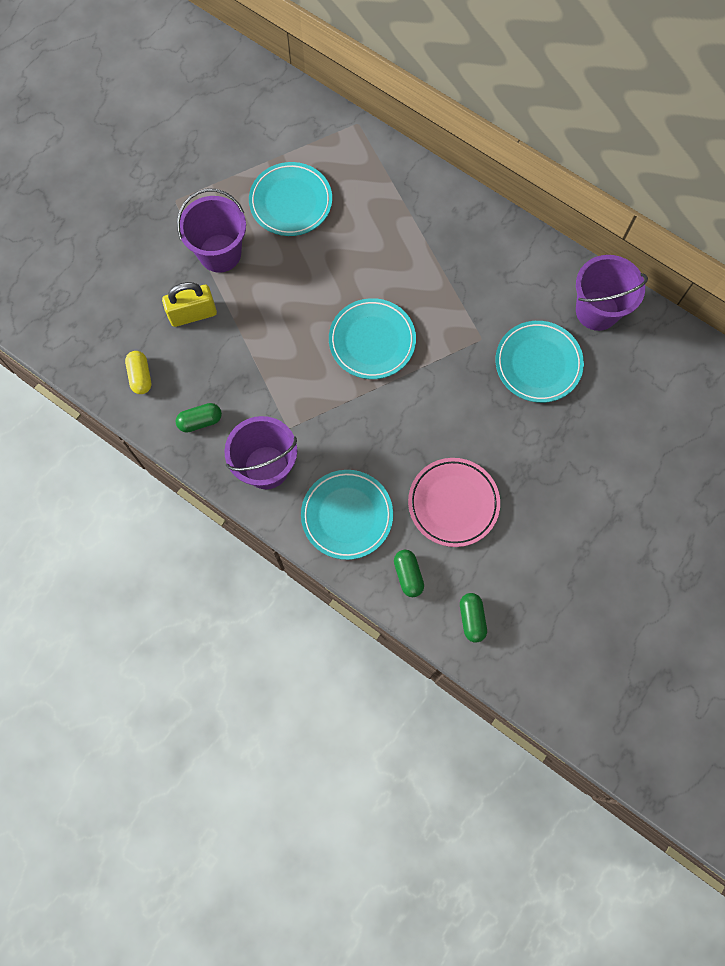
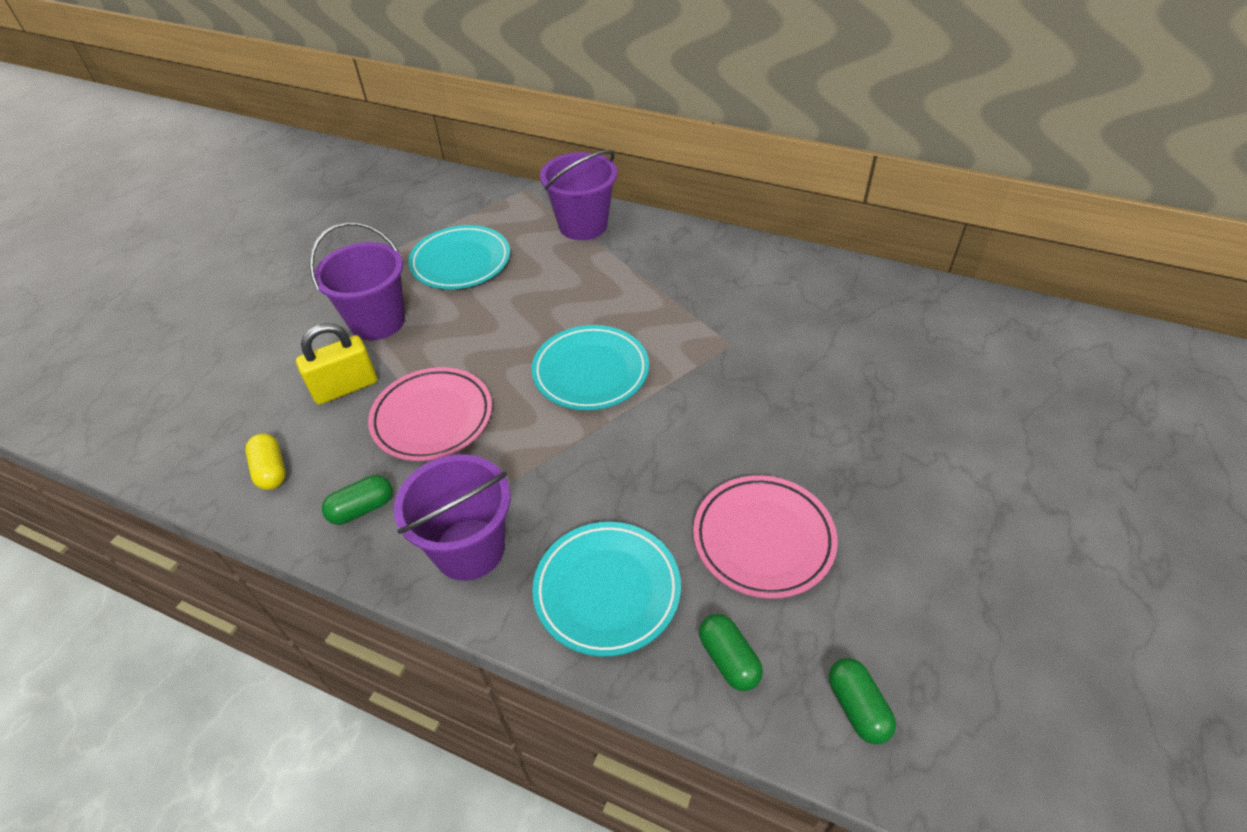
camera: 10 degrees left, 25 degrees down
turquoise plate [495,321,584,403] -> none
purple bucket [576,255,648,331] -> purple bucket moved to [540,150,617,240]
none -> pink plate [368,367,492,461]

